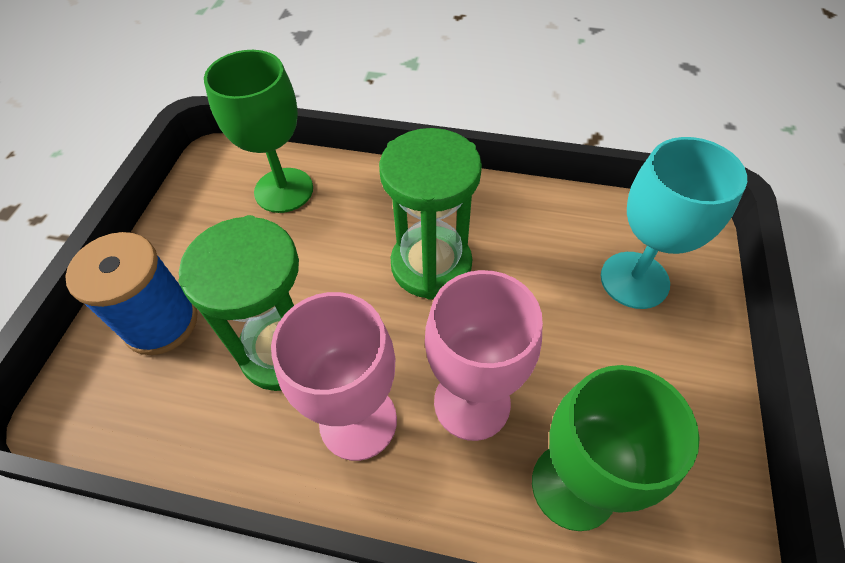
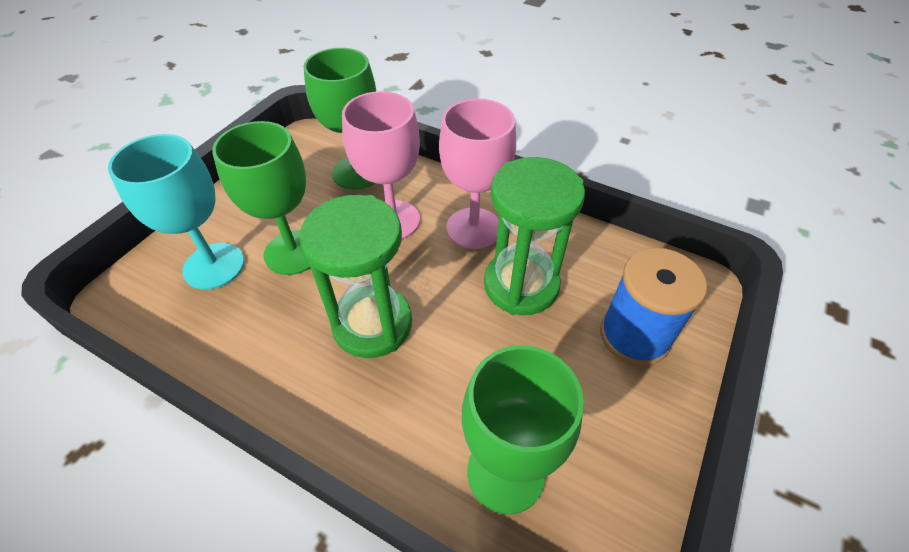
camera: 165 degrees left, 5 degrees down
none -> green goblet [212,121,310,275]

